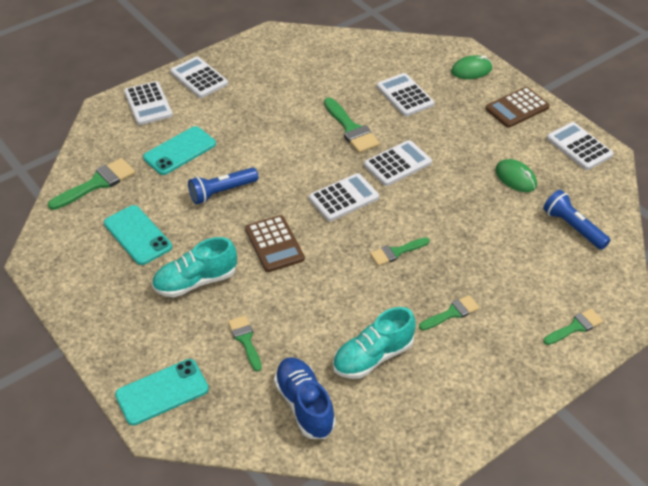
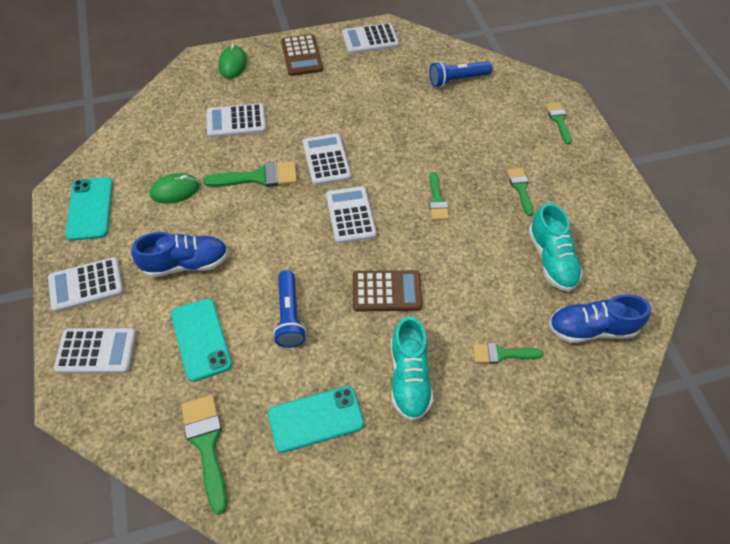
camera: 70 degrees left, 10 degrees up
turquoise phone [115,359,209,425] -> turquoise phone moved to [65,177,113,241]
green mouse [495,159,537,192] -> green mouse moved to [150,173,200,204]
none -> blue shoe [132,232,228,277]

